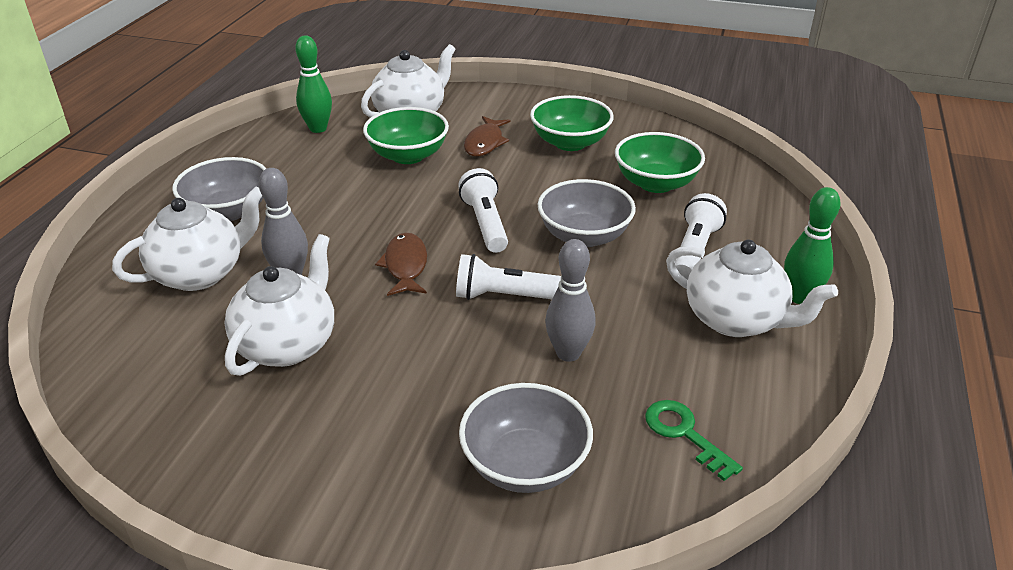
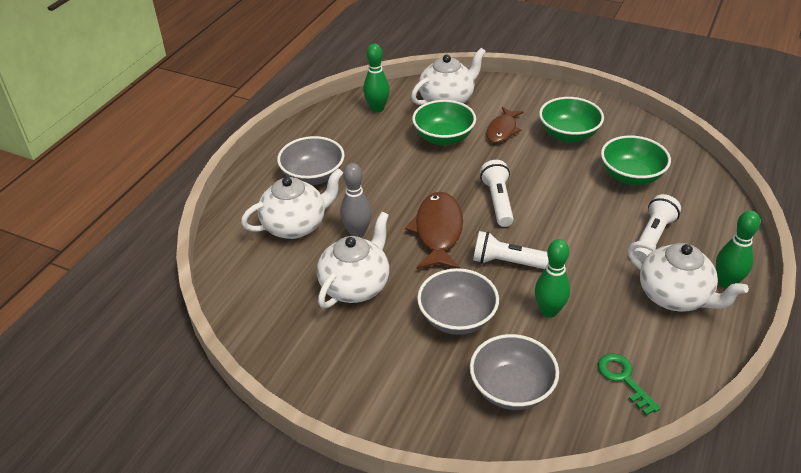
camera: 10 degrees right, 5 degrees up
brown fish [375,232,427,296] -> brown fish [405,192,463,269], size x1.55
grey bowl [538,179,636,247] -> grey bowl moved to [417,268,499,335]
grey bowling pin [545,239,596,362] -> green bowling pin [535,239,570,318]

